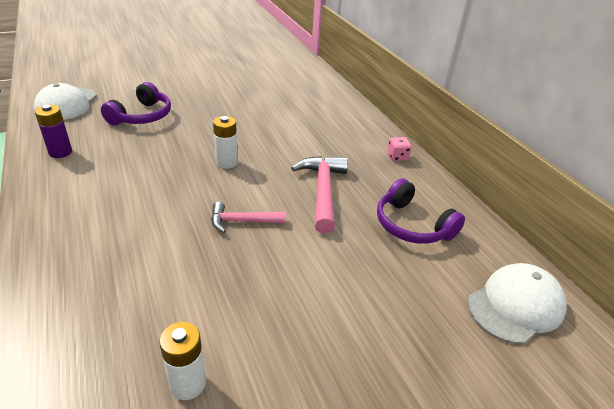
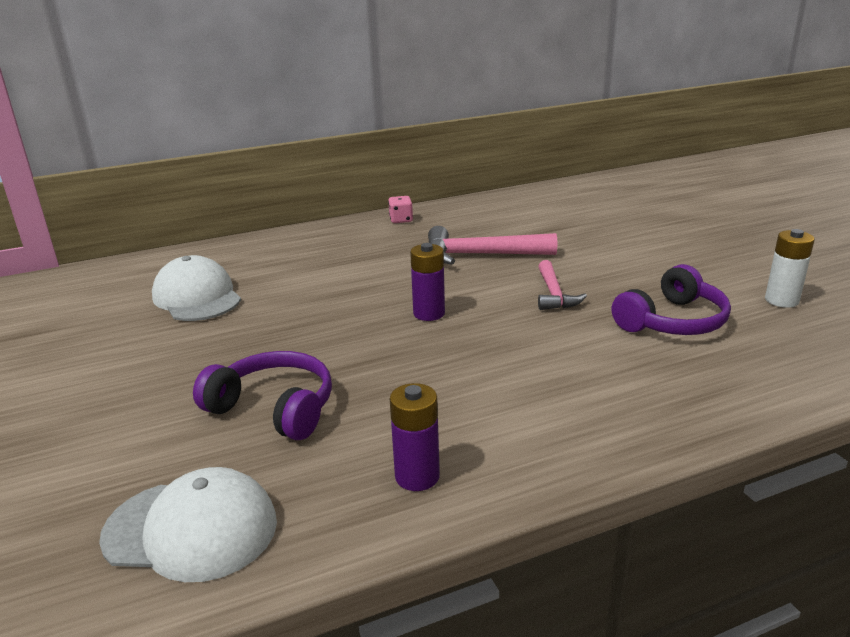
camera: 85 degrees left, 10 degrees down
white battery [213,116,238,169] -> purple battery [410,243,445,321]
purple headphones [377,178,465,244] -> purple headphones moved to [612,264,731,335]
white cap [468,263,567,344] -> white cap moved to [152,255,241,321]

